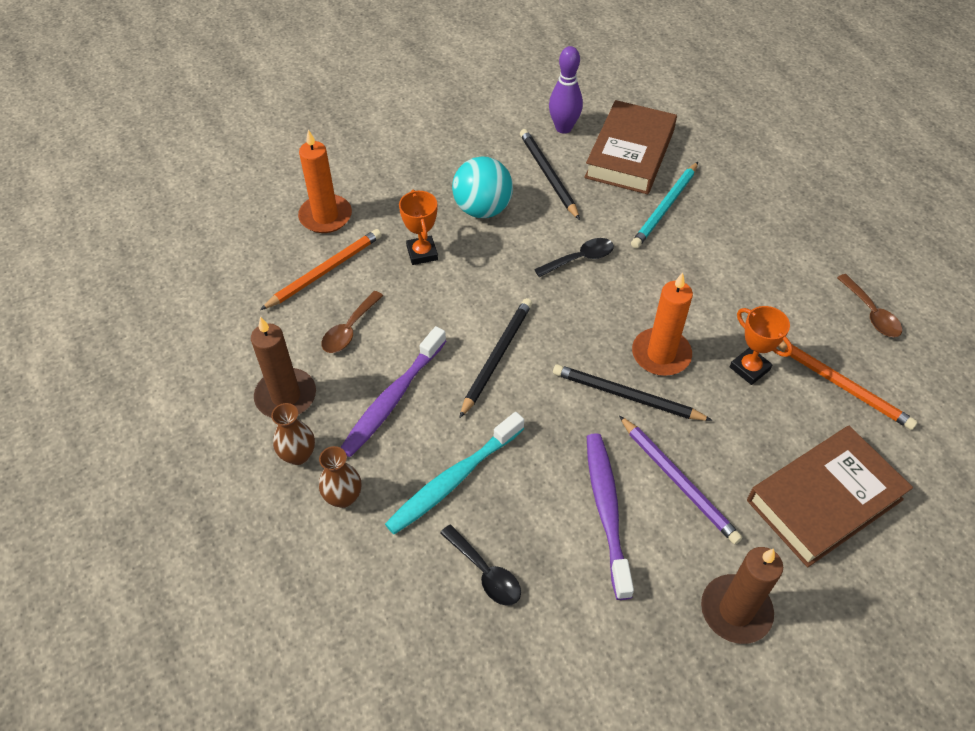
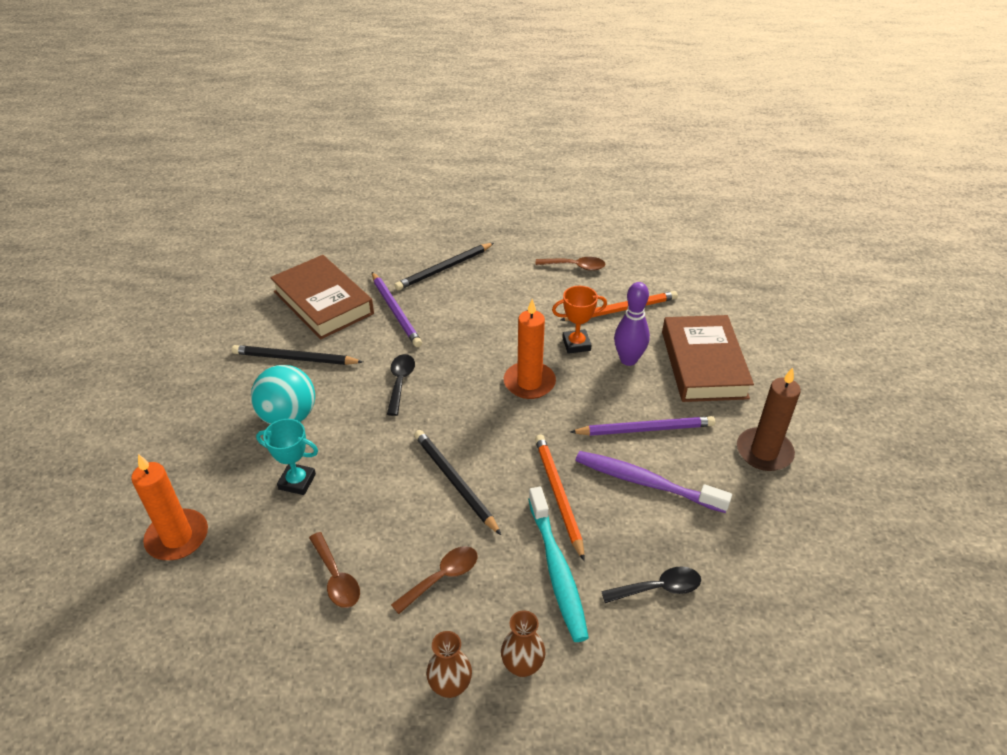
camera: 60 degrees left, 10 degrees down
brown candle [251,317,316,418] -> none
orange pencil [260,229,382,310] -> orange pencil moved to [535,434,585,561]
purple toothbrush [340,326,446,457] -> brown spoon [391,546,478,614]
orange trophy [399,190,438,265] -> turquoise trophy [256,419,318,495]
purple bowling pin [549,46,583,134] -> purple bowling pin moved to [614,282,650,366]
black pencil [553,364,713,421] -> black pencil moved to [394,243,494,290]
turquoise pencil [631,162,698,249] -> purple pencil [372,272,422,347]

